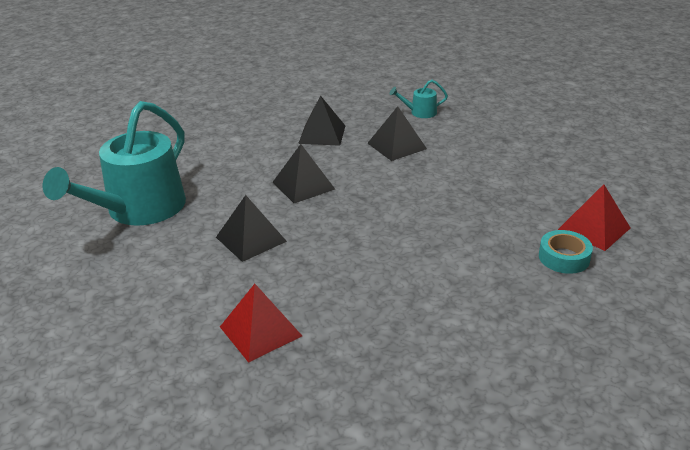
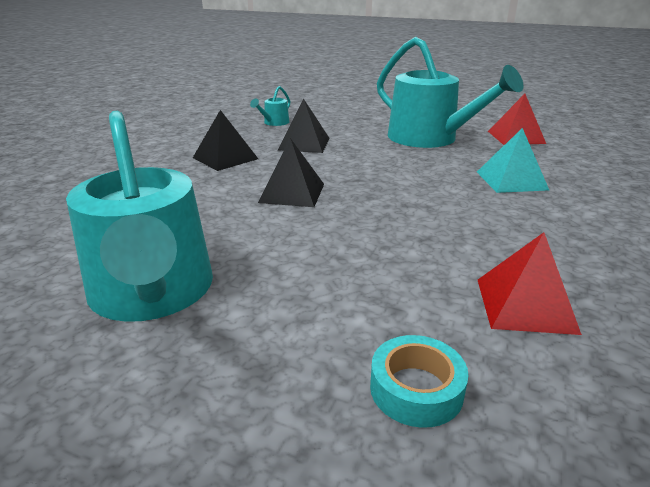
camera: 50 degrees left, 5 degrees down
black pyramid [216,195,287,262] -> none
turquoise tape [539,230,593,274] -> turquoise tape moved to [370,335,468,428]
none -> turquoise watering can [377,37,524,148]
none -> turquoise pyramid [477,128,549,193]

